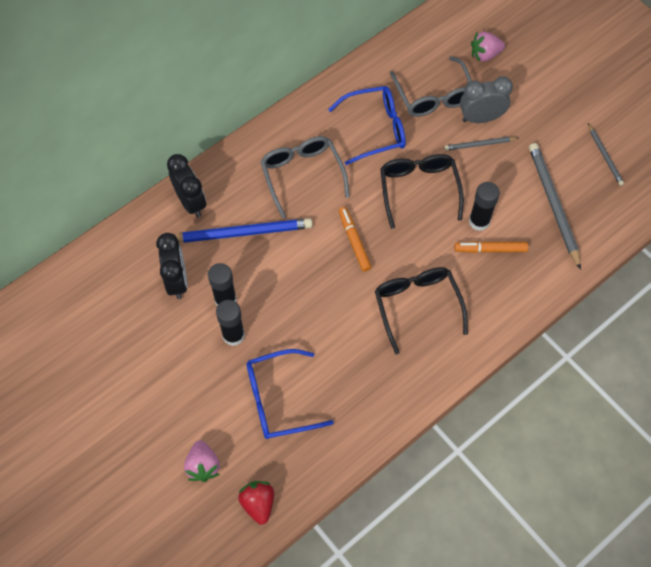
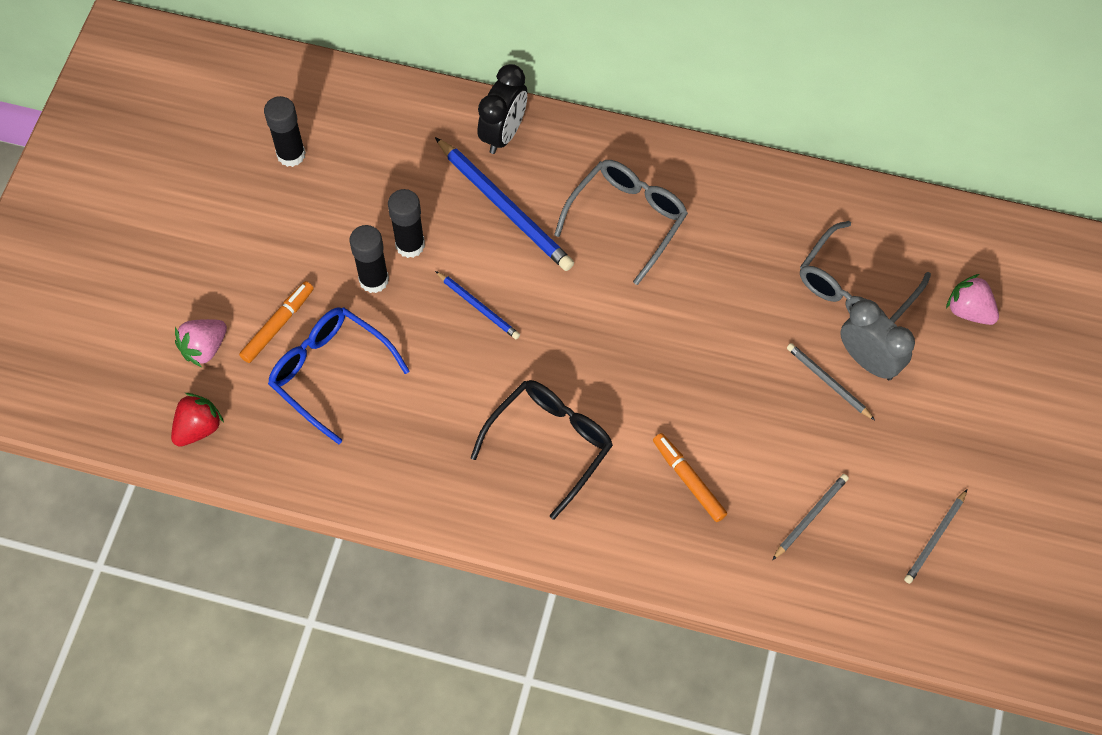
camera: 55 degrees right, 0 degrees up
black clock [156,233,188,299] -> none
blue glasses [328,86,406,165] -> none
orange marker [339,207,372,271] -> orange marker moved to [239,281,314,363]
black glasses [380,154,464,229] -> none
black glue stick [469,182,500,231] -> black glue stick moved to [264,96,306,167]
grey pencil [529,143,581,270] -> grey pencil [772,474,849,560], size x0.54
none -> blue pencil [435,271,520,339]

